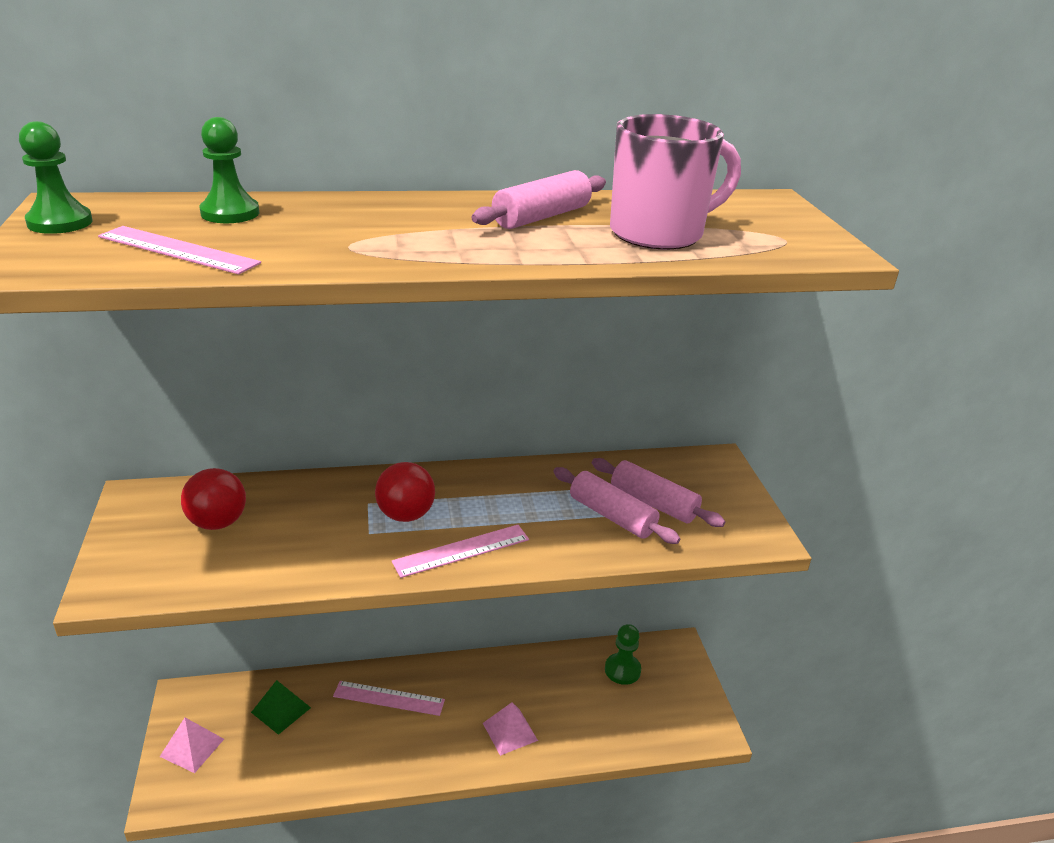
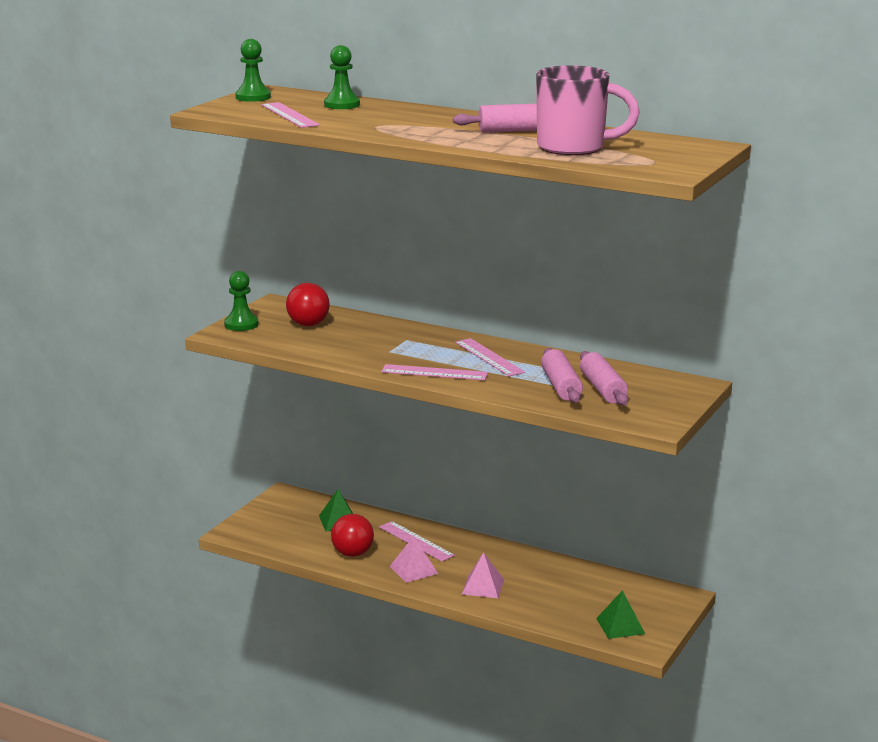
camera: 40 degrees right, 10 degrees down
pink pyramid [160,718,224,773] -> pink pyramid moved to [389,536,438,583]
red ball [375,462,435,522] -> red ball moved to [331,514,374,557]
green pawn [605,624,641,685] -> green pawn moved to [224,271,259,331]
none -> pink ruler [455,338,525,376]
none -> green pyramid [596,590,645,639]

